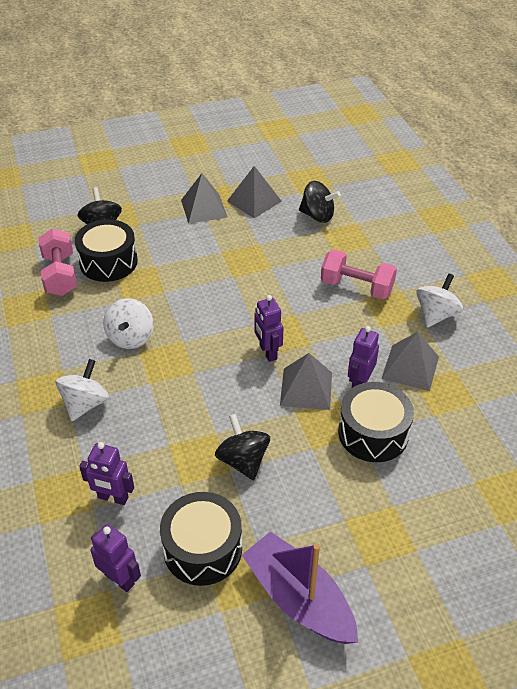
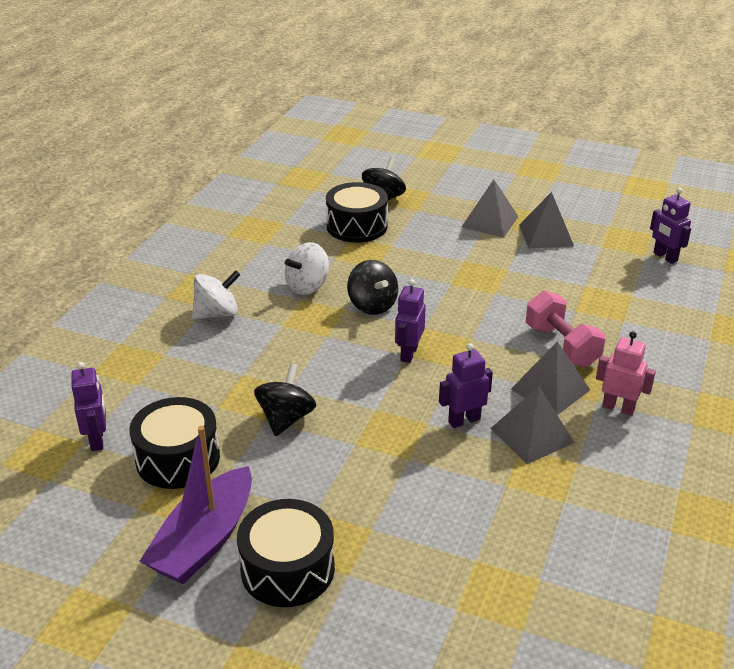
camera: 40 degrees right, 10 degrees down
pink dumbbell [38,228,77,296] -> none
purple robot [79,442,134,505] -> purple robot moved to [650,188,691,264]
purple boat [242,531,358,644] -> purple boat turned 150 degrees counterclockwise [140,426,252,584]
grey pyramid [280,353,332,410] -> grey pyramid moved to [511,341,590,415]
black spinning top [299,181,341,223] -> black spinning top moved to [347,260,398,315]
black drum [338,382,414,462] -> black drum moved to [237,499,335,607]
white spinning top [416,273,463,328] -> pink robot [596,331,656,416]

